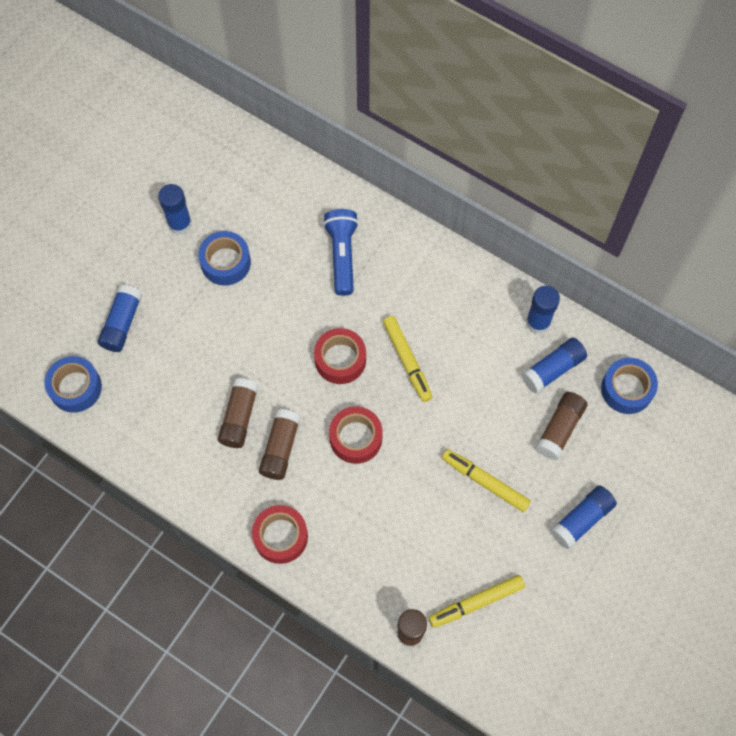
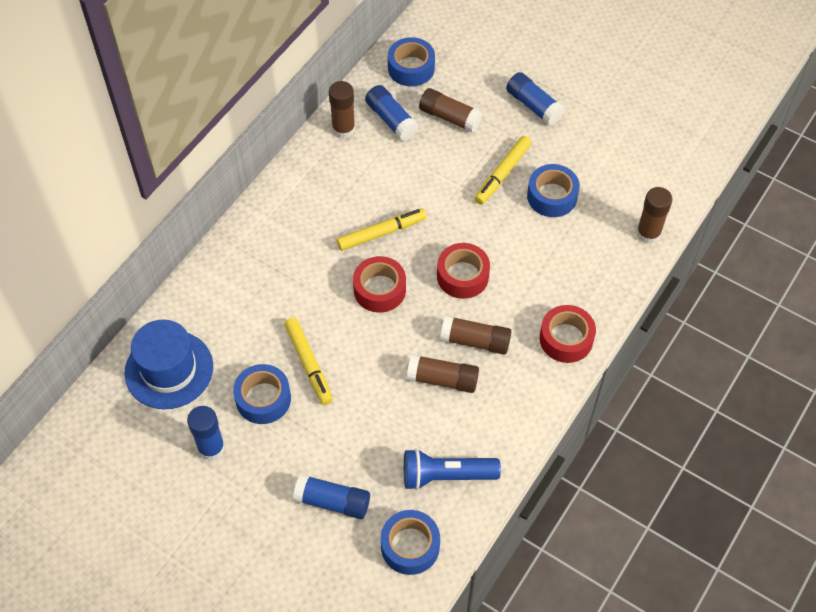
camera: 90 degrees left, 10 degrees down
blue flashlight [323,209,359,296] -> blue flashlight moved to [404,449,501,490]
yellow marker [429,575,525,628] -> yellow marker moved to [285,318,333,405]
blue glue stick [526,286,560,334] -> brown glue stick [329,81,355,138]
none -> blue hat [124,320,213,409]
none -> blue tape [527,164,580,217]

